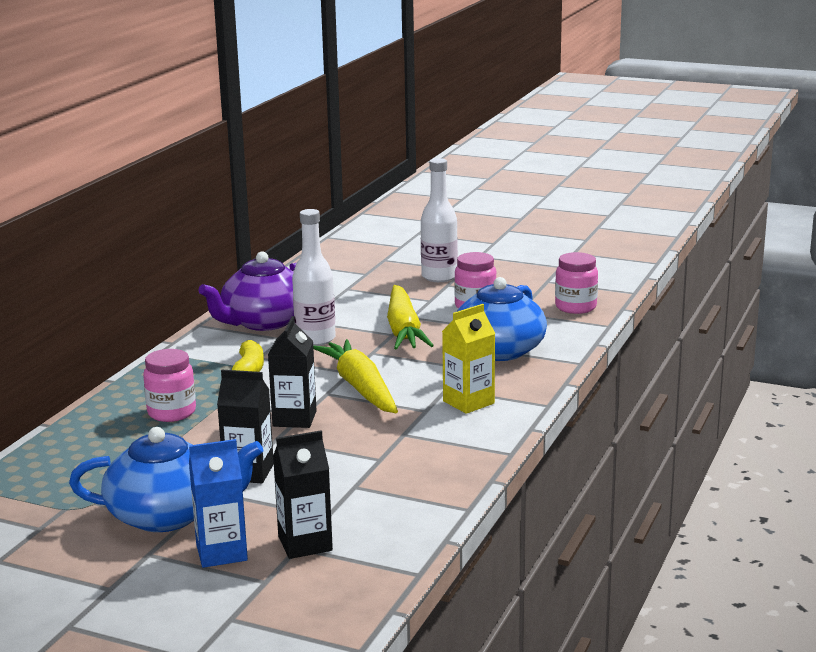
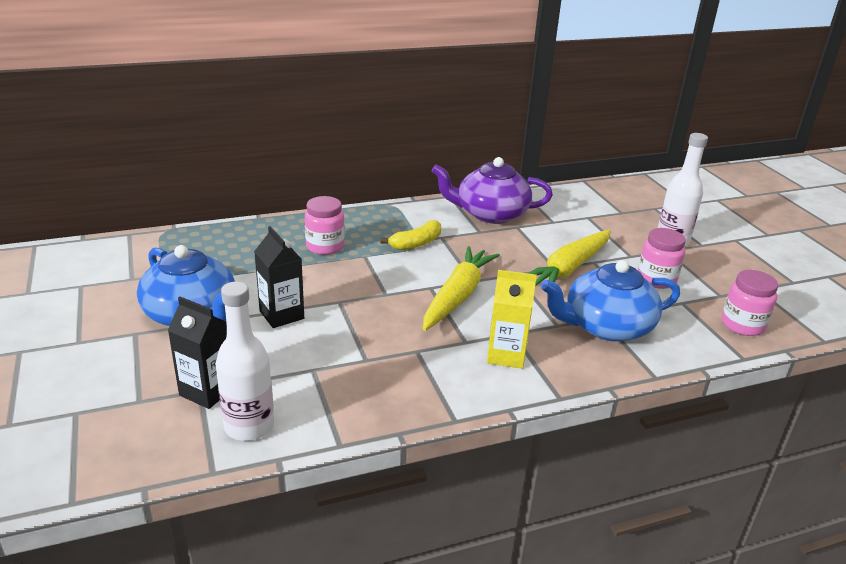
camera: 45 degrees right, 10 degrees up
blue carton [189,439,248,568] -> none
black carton [268,316,317,428] -> none
white bottle [292,209,336,346] -> white bottle moved to [216,282,274,441]

